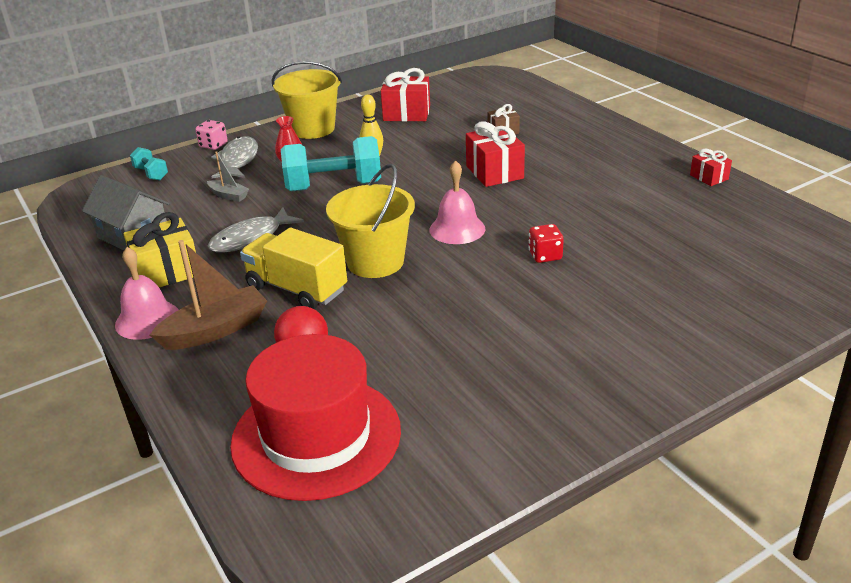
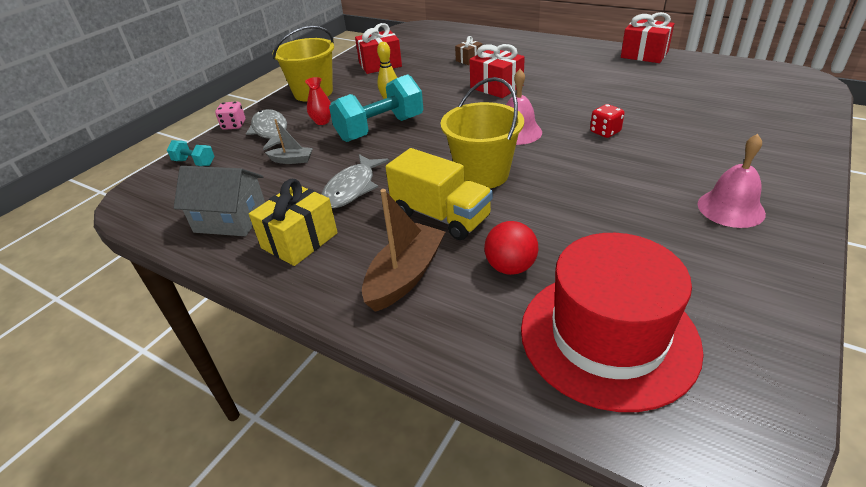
camera: 25 degrees left, 5 degrees up
pink bell [115,247,179,340] -> pink bell moved to [698,134,766,228]
yellow truck [240,228,347,309] -> yellow truck turned 150 degrees counterclockwise [385,148,493,240]
red gift [690,149,732,186] -> red gift [621,12,674,63], size x1.76

